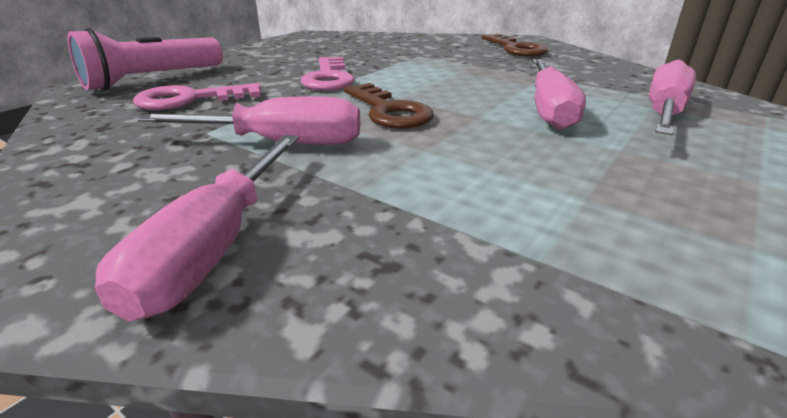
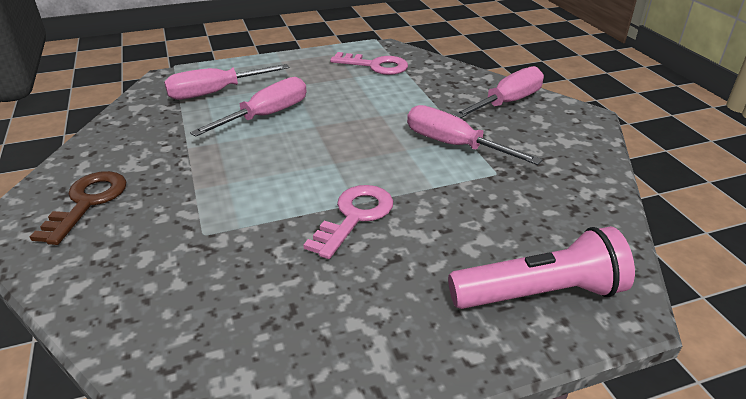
camera: 145 degrees left, 5 degrees up
pink key [133,83,261,110] -> pink key moved to [330,52,408,75]
brown key [344,83,434,129] -> none

